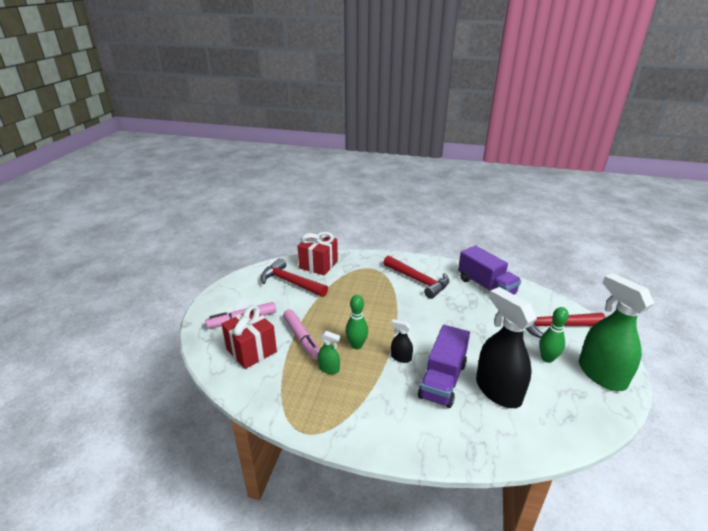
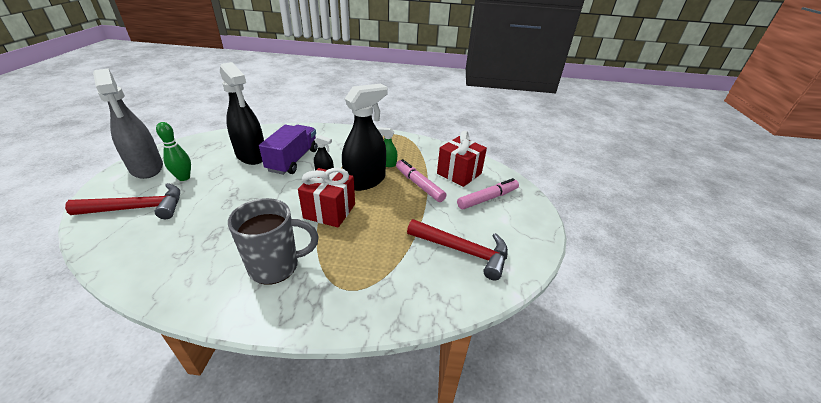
camera: 170 degrees right, 5 degrees up
red gift [298,232,338,275] -> red gift moved to [298,168,355,227]
green bowling pin [345,295,368,349] -> black spray bottle [342,84,387,191]
red hammer [383,255,449,299] -> grey mug [228,198,319,285]
purple truck [458,245,521,294] -> none
green spray bottle [579,273,654,391] -> grey spray bottle [93,68,163,179]

